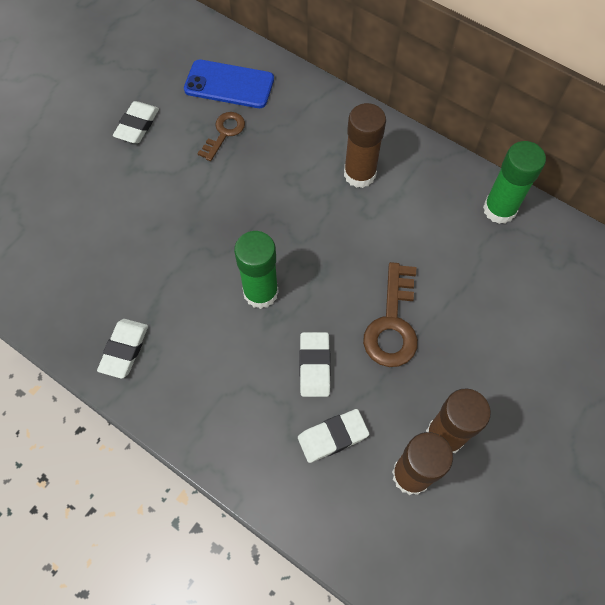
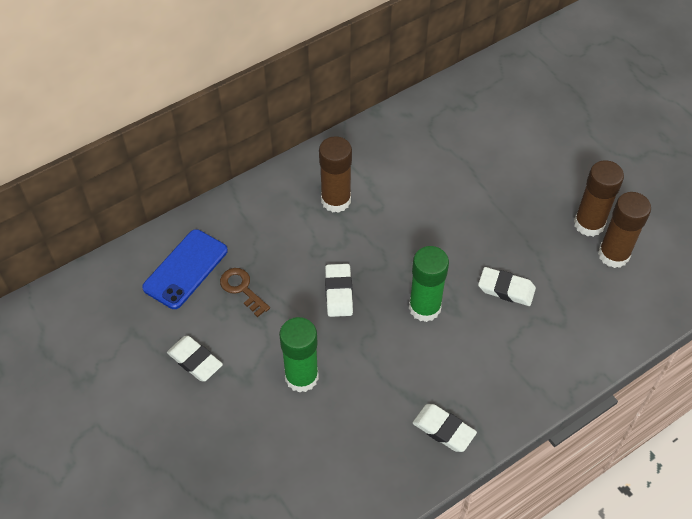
camera: 70 degrees left, 10 degrees down
white eraser [298,409,369,463] -> white eraser moved to [325,264,353,317]
brown key [363,262,418,367] -> none
green glue stick [483,141,546,224] -> green glue stick moved to [279,317,319,393]

